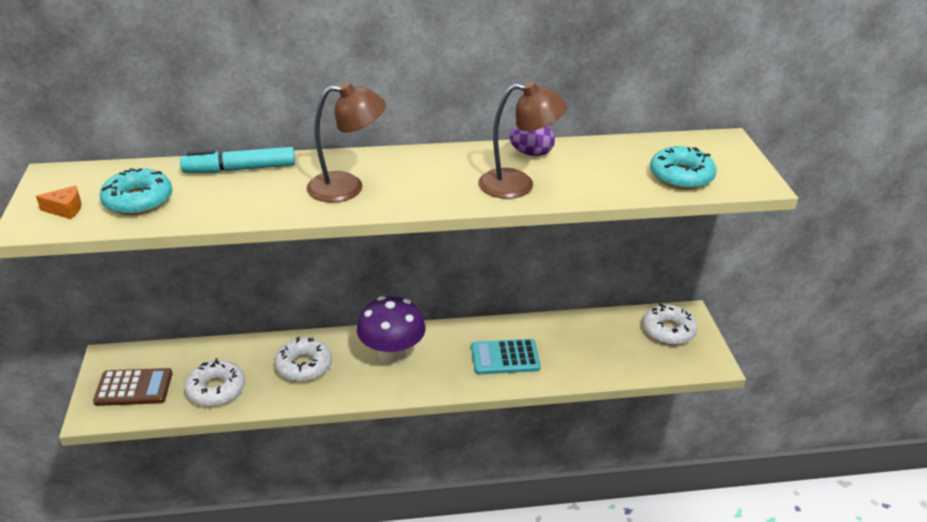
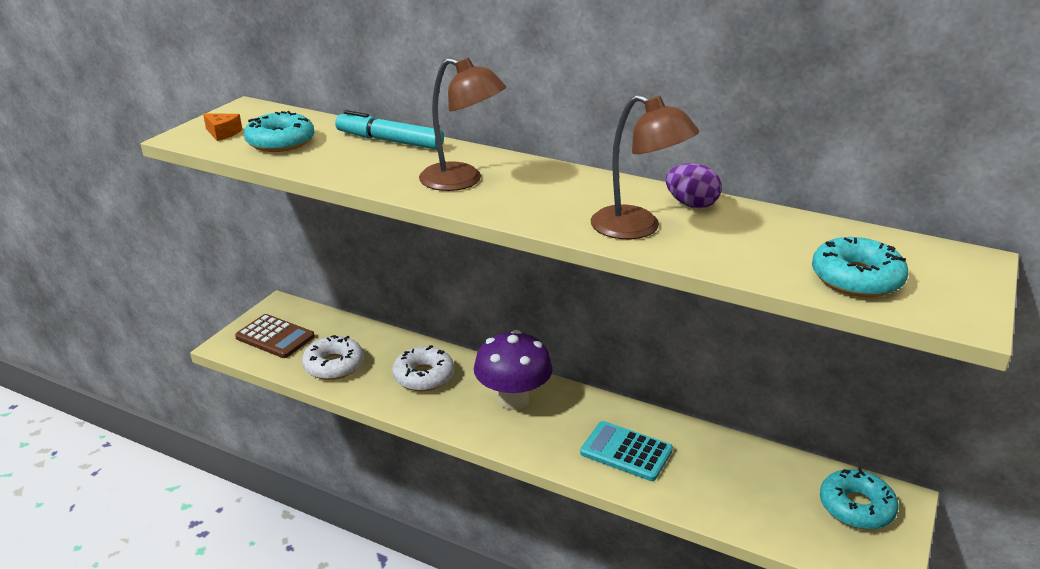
camera: 35 degrees right, 5 degrees down
white donut [643,303,697,345] -> turquoise donut [820,468,898,530]

